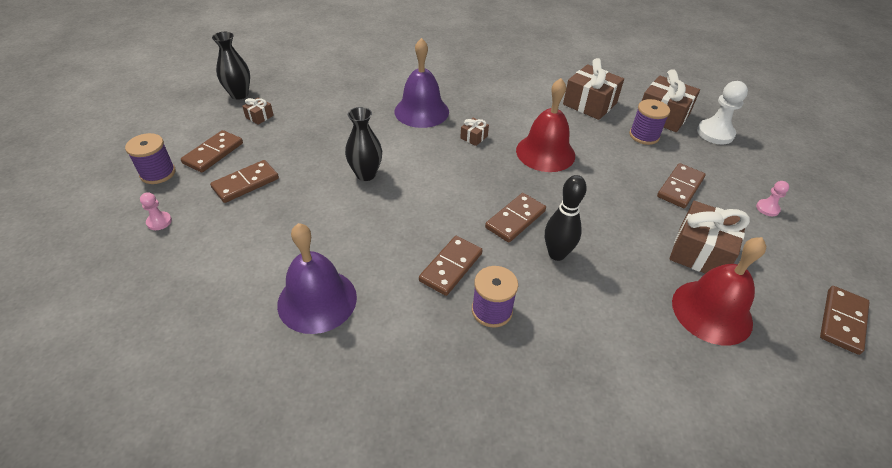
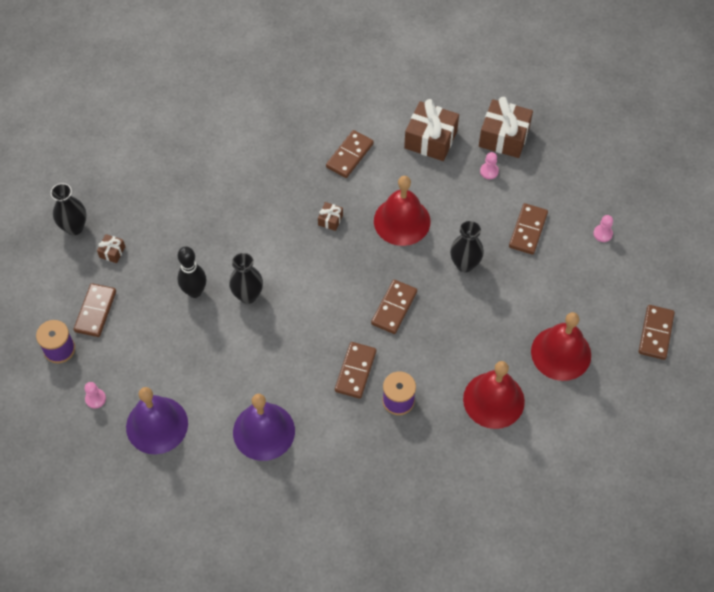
camera: 15 degrees left, 15 degrees up
brown domino [210,160,279,203] -> brown domino moved to [326,130,374,178]
purple bell [395,38,449,128] -> purple bell moved to [126,387,188,454]
black bowling pin [545,175,587,261] -> black bowling pin moved to [177,246,206,298]
purple spool [629,99,670,145] -> pink pawn [480,152,499,179]
brown gift [669,201,750,274] -> none
white pawn [697,81,748,145] -> none
none -> black vase [450,221,484,272]
none -> red bell [463,361,525,429]

